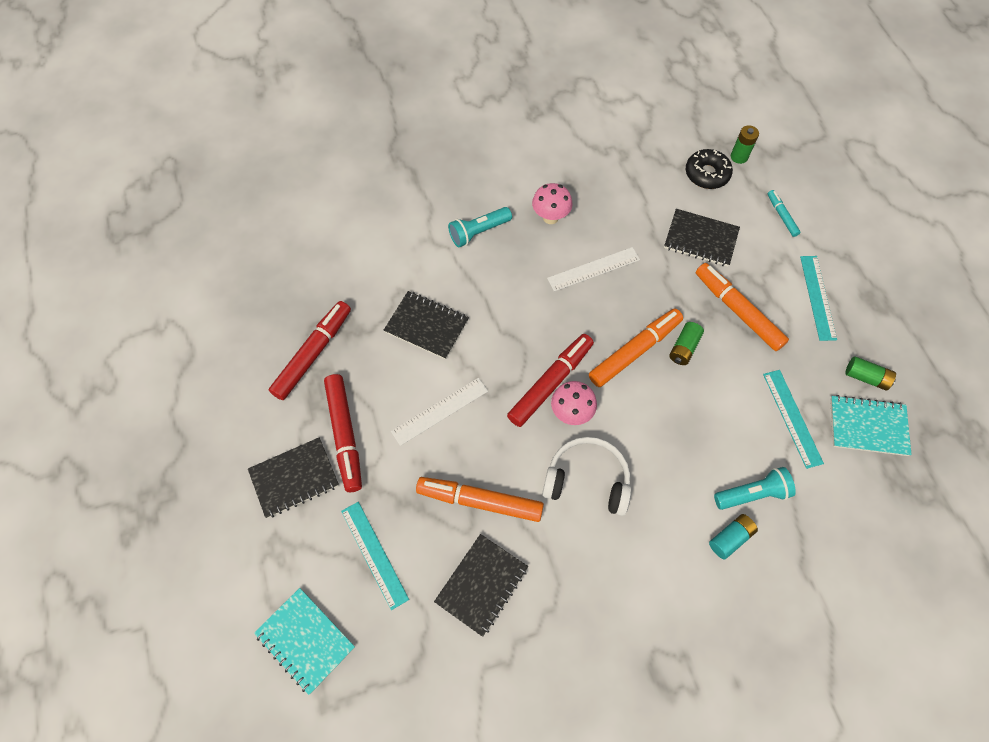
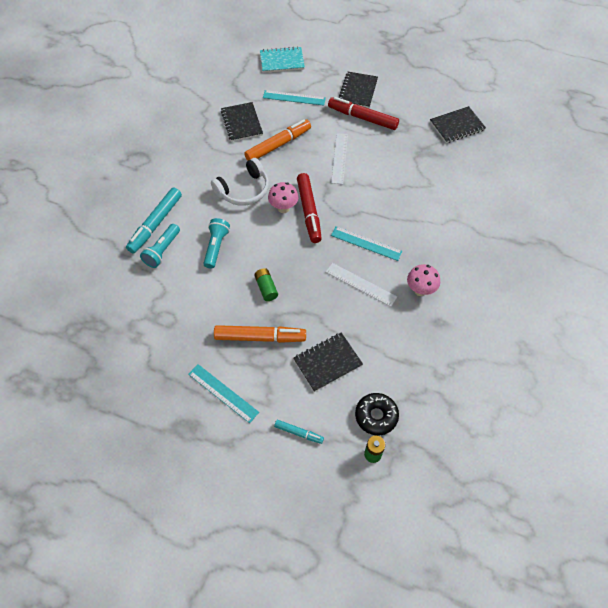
camera: 130 degrees right, 5 degrees down
red marker [269,301,351,400] -> none
black notebook [384,291,469,359] -> black notebook moved to [430,106,486,143]
turquoise flashlight [448,207,512,247] -> turquoise flashlight moved to [203,218,230,269]
white ruler [547,247,640,292] -> white ruler turned 75 degrees counterclockwise [326,263,397,307]
orange marker [589,309,683,387] -> none
turquoise battery [709,514,758,559] -> turquoise marker [126,188,182,253]
turquoise ruler [763,370,824,469] -> turquoise ruler moved to [331,226,403,261]
turquoise notebook [830,395,912,456] -> none
green battery [845,356,896,391] -> none

